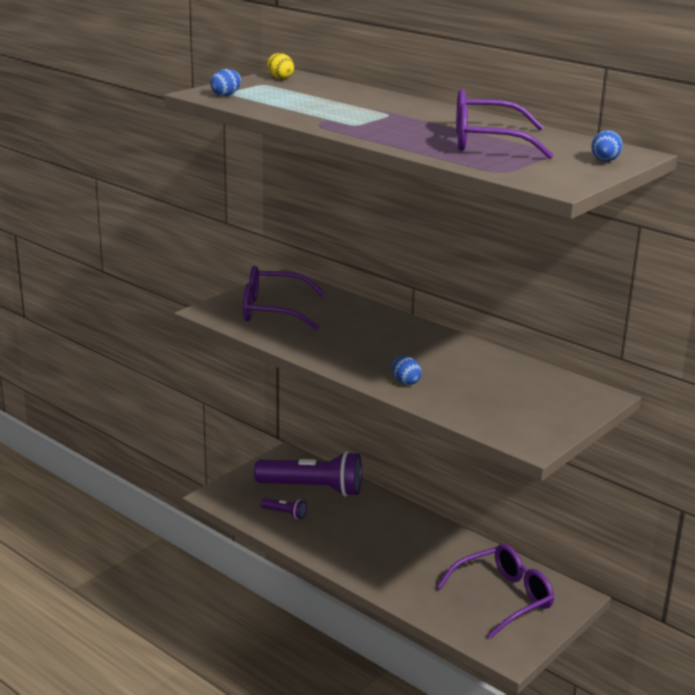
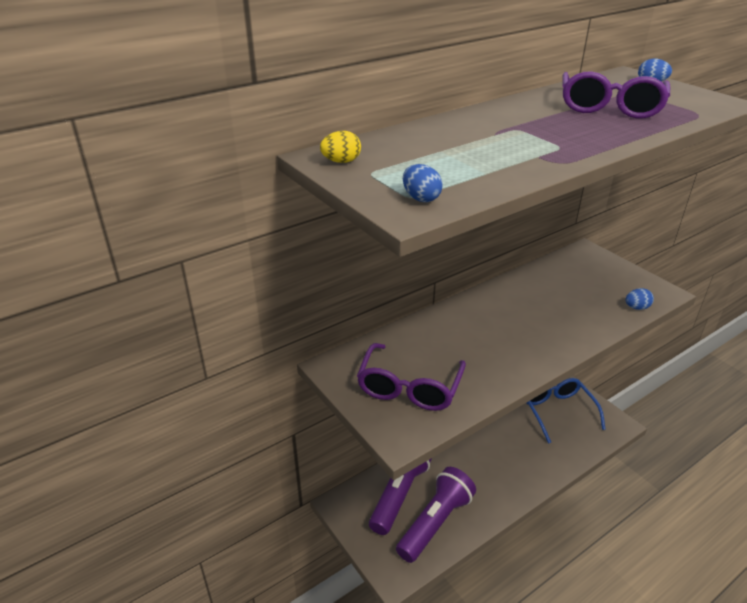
camera: 75 degrees left, 10 degrees up
purple flashlight [261,498,307,519] -> purple flashlight [396,467,476,563], size x2.37
blue egg [392,356,422,385] -> blue egg moved to [625,288,654,310]
purple glasses [437,544,554,638] -> blue glasses [526,378,606,444]

